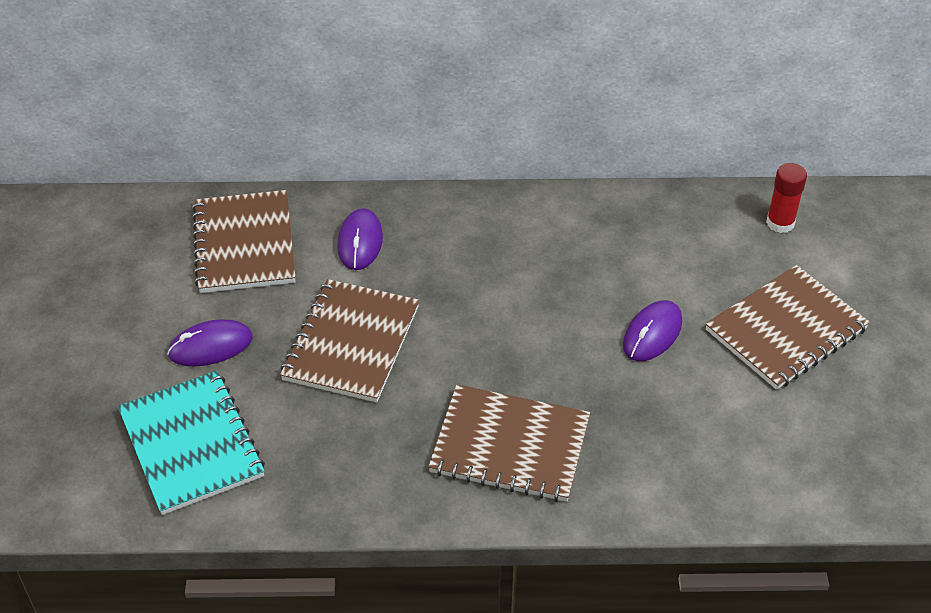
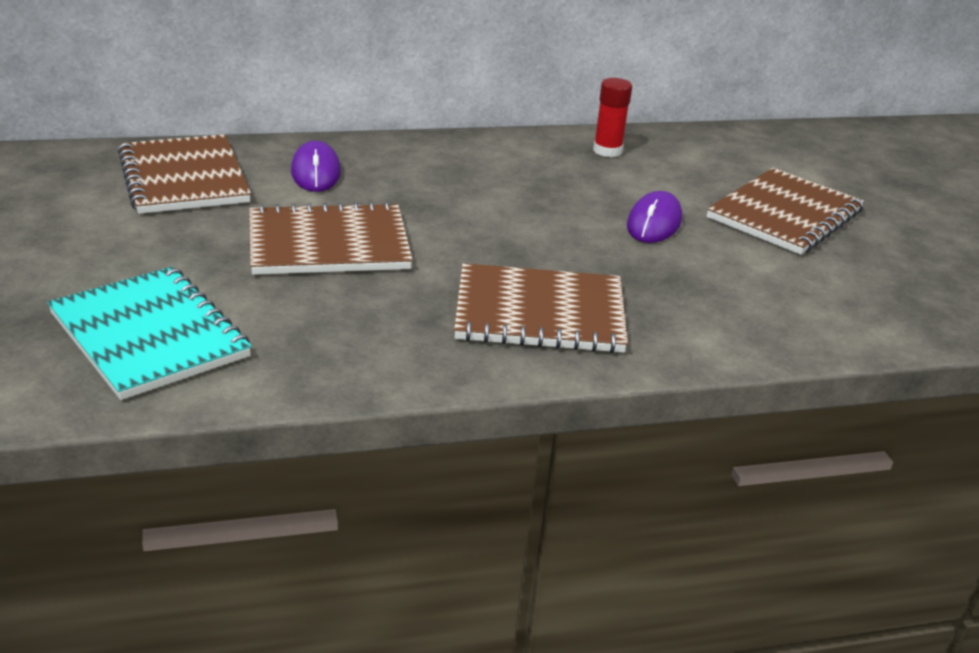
camera: 15 degrees left, 15 degrees down
purple mouse [167,319,253,366] -> none
brown notebook [280,279,419,403] -> brown notebook turned 75 degrees clockwise [249,201,413,275]
red glue stick [766,163,807,233] -> red glue stick moved to [593,78,632,157]

